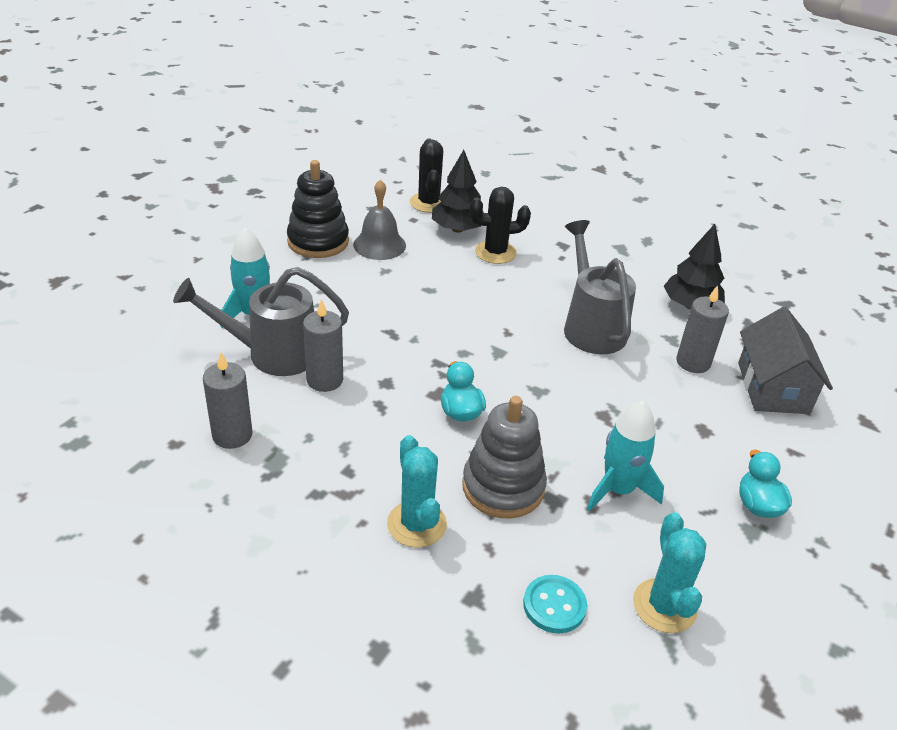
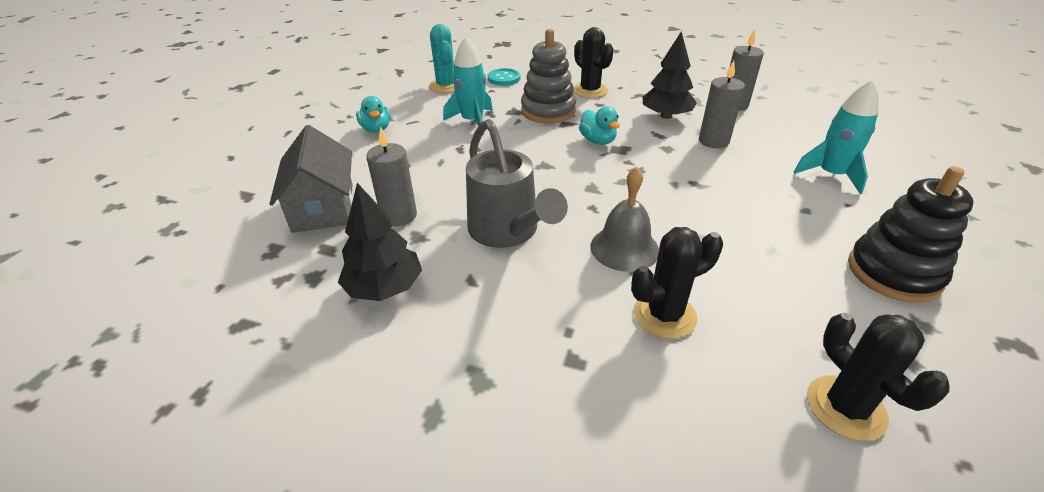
camera: 170 degrees right, 0 degrees up
grey watering can [173,267,349,376] -> none
grey bell [353,179,406,260] -> grey bell moved to [591,167,659,272]
turquoise cactus [387,435,447,548] -> black cactus [574,27,614,98]
black tree [432,150,484,233] -> black tree moved to [642,31,697,119]

